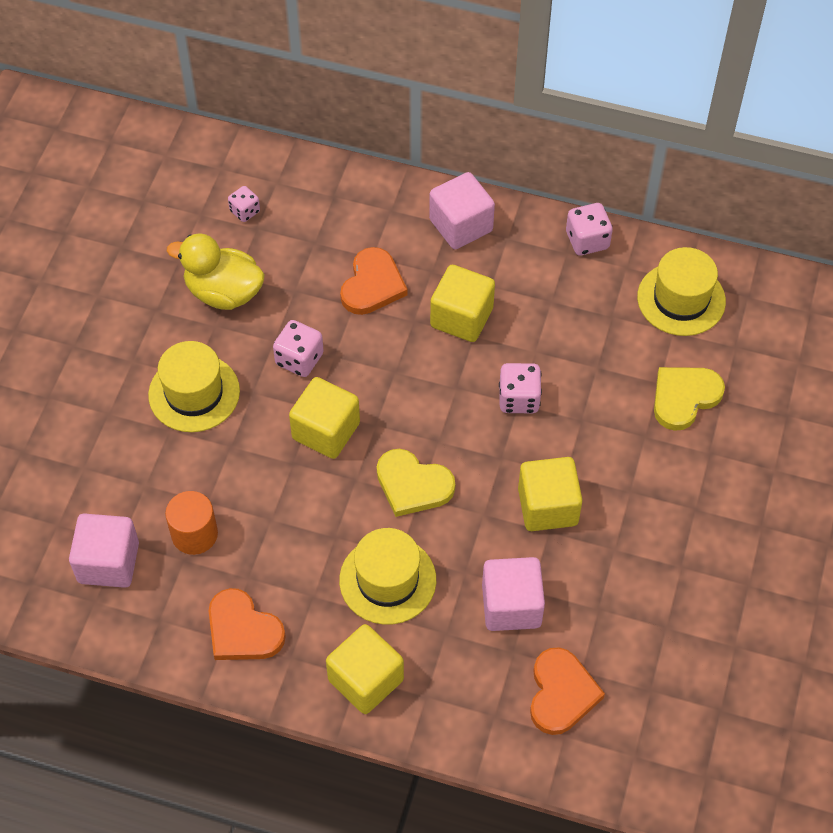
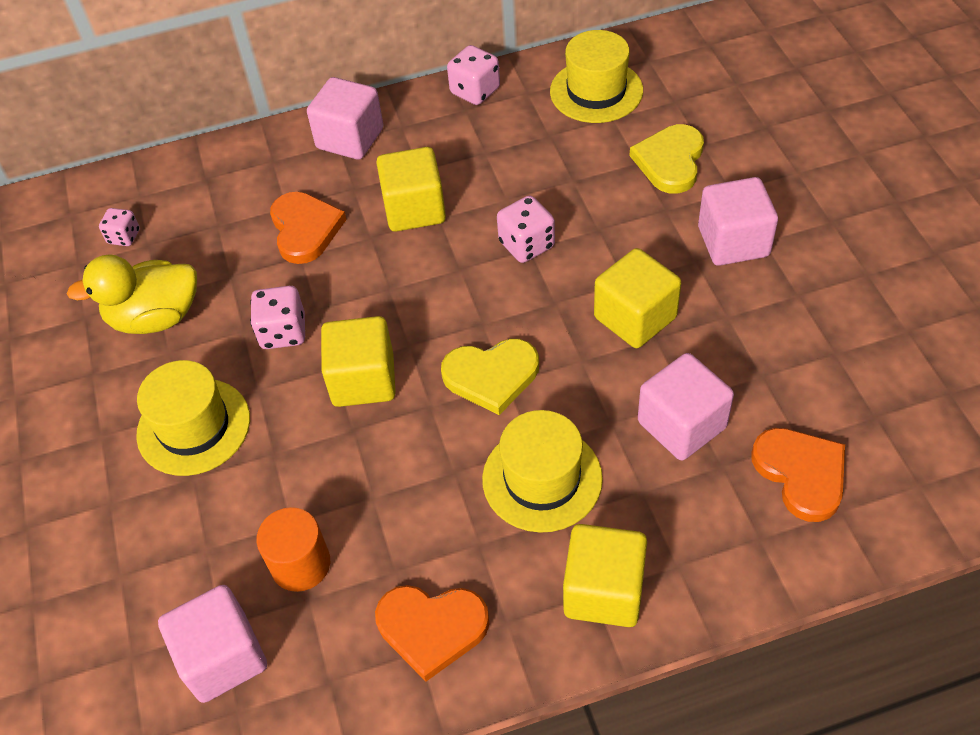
camera: 30 degrees left, 5 degrees down
none -> pink cube [698,177,778,266]

